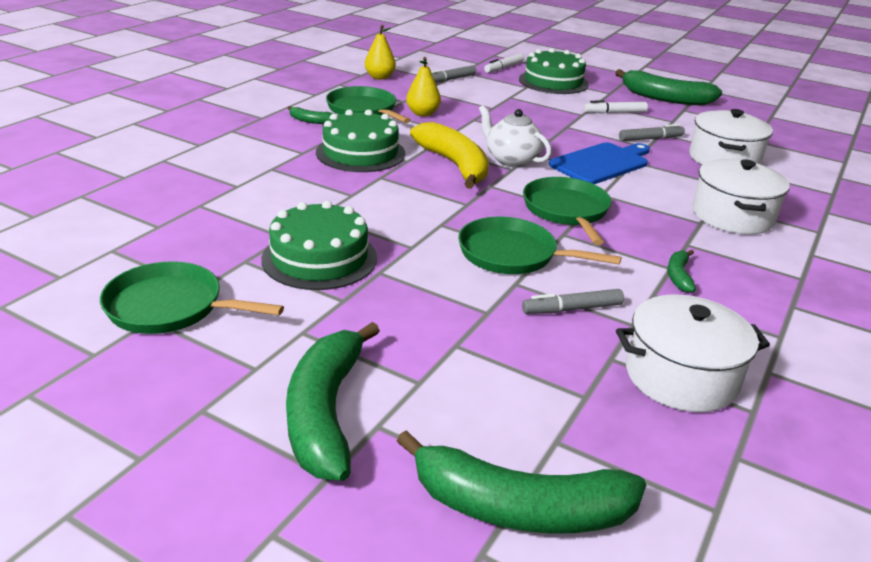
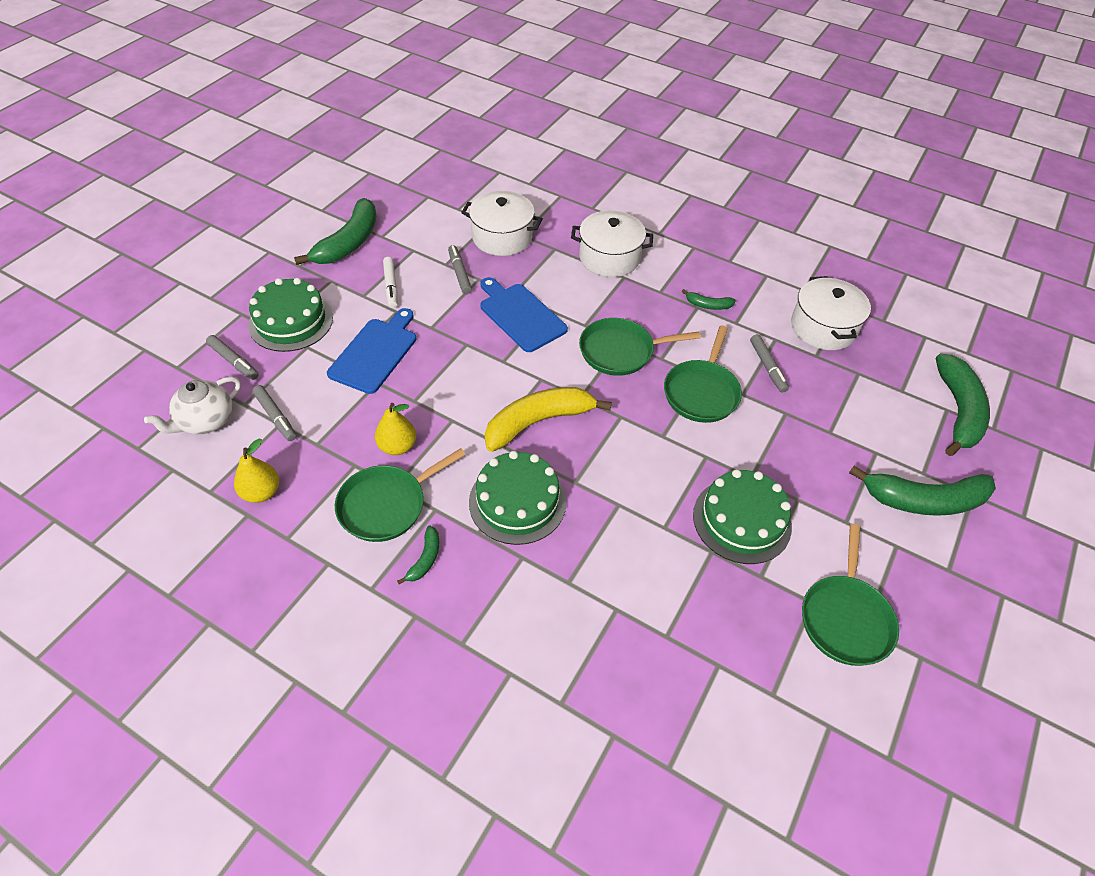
camera: 90 degrees left, 20 degrees up
white teapot [479,105,552,168] -> white teapot moved to [144,377,241,435]
white marker [484,53,524,73] -> grey marker [206,335,259,380]
none -> blue cutting board [327,308,416,394]

